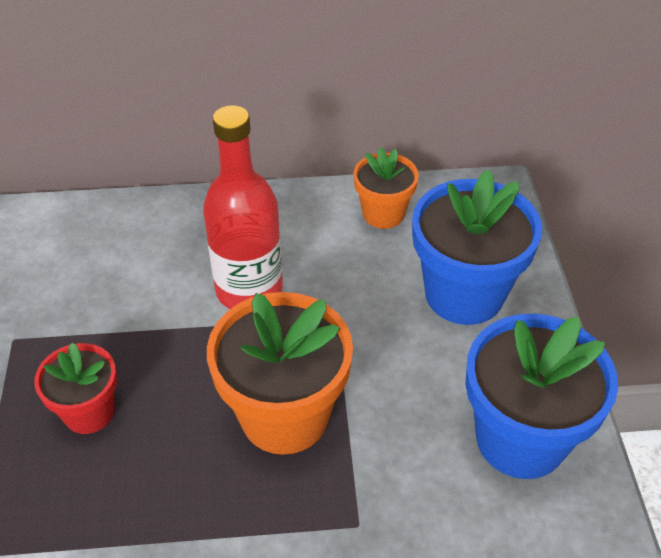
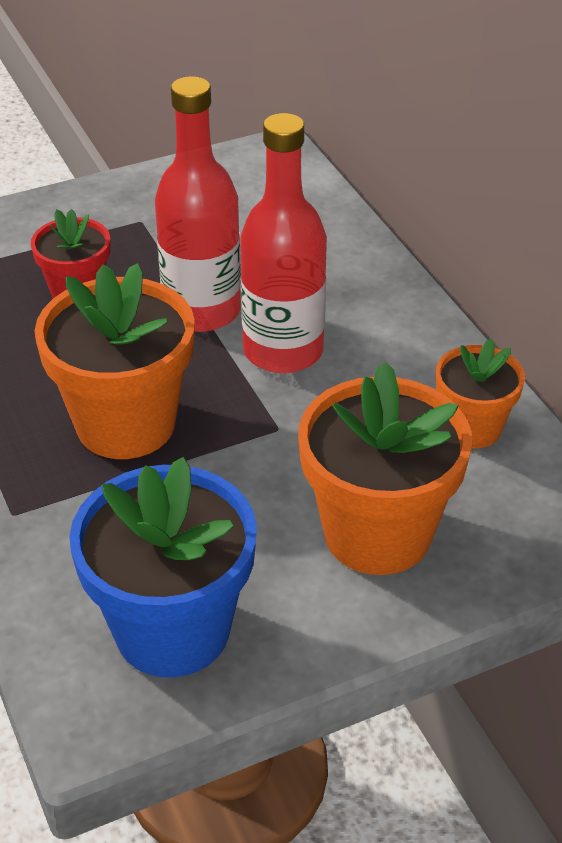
camera: 70 degrees right, 5 degrees down
blue flower pot [412,169,542,325] -> orange flower pot [298,362,472,575]
none -> red bottle [155,76,241,332]

